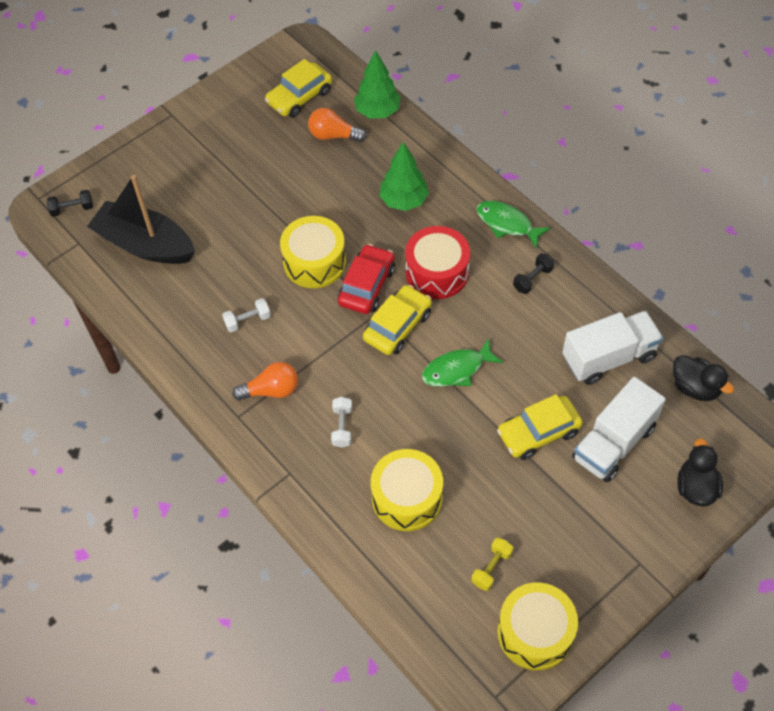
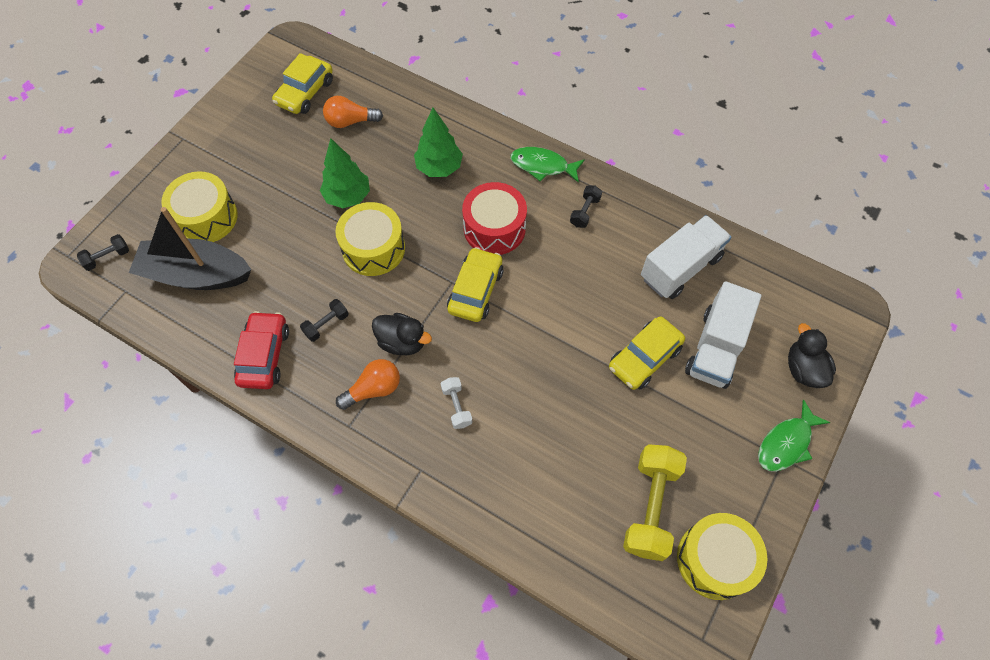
camera: 20 degrees left, 5 degrees up
white dumbbell [222,298,271,332] -> black dumbbell [300,299,349,342]
red car [338,244,395,314] -> red car moved to [234,311,289,389]
green tree [354,50,401,119] -> green tree moved to [320,138,370,208]
yellow drum [371,449,443,531] -> yellow drum moved to [161,171,238,242]
green fish [422,338,503,387] -> green fish moved to [758,399,830,472]
yellow dumbbell [471,538,513,591] -> yellow dumbbell [623,444,687,561], size x2.02
black duck [673,355,734,401] -> black duck moved to [372,313,432,355]

